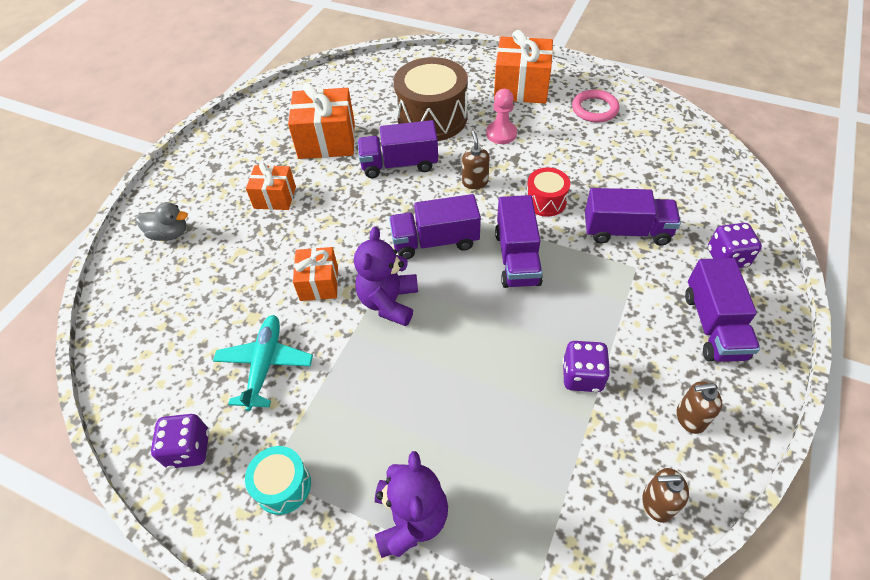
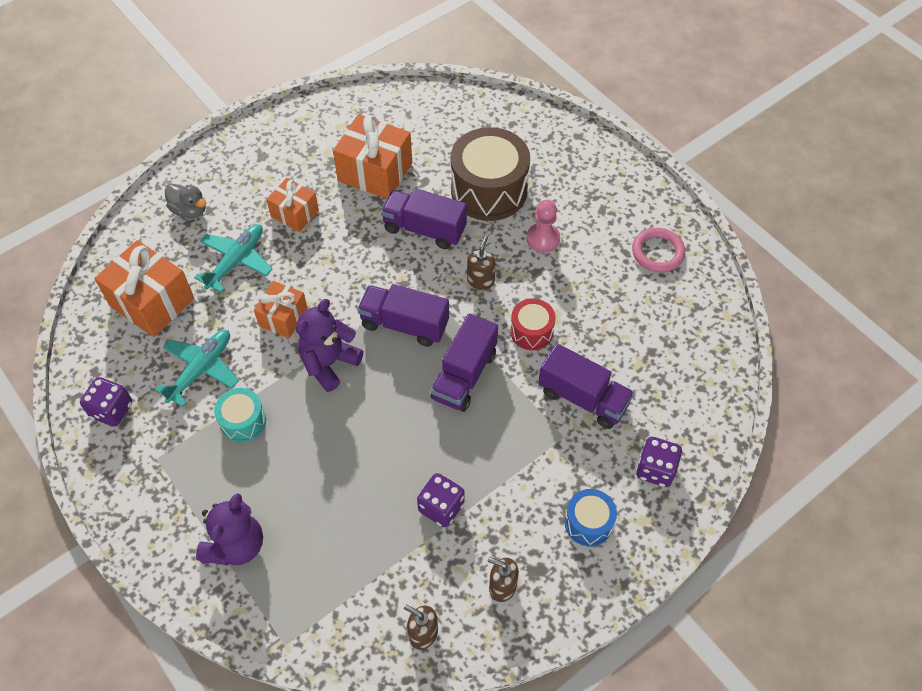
camera: 25 degrees right, 5 degrees up
turquoise drum [245,446,311,515] -> turquoise drum moved to [214,388,266,443]
orange gift [494,30,553,104] -> orange gift moved to [94,240,194,337]
purple truck [685,258,760,362] -> blue drum [565,489,617,546]
none -> turquoise plane [194,224,273,293]

